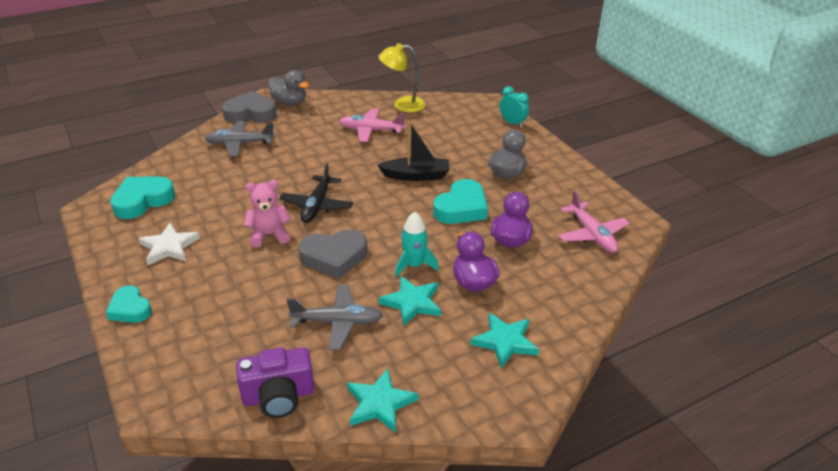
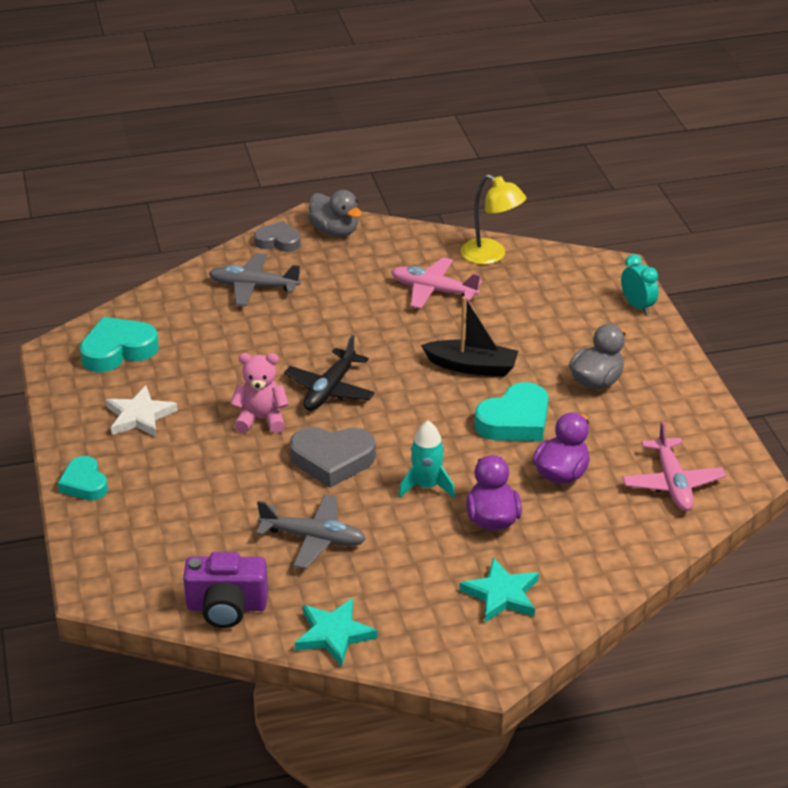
camera: 15 degrees right, 0 degrees up
grey heart [222,91,277,123] -> grey heart [254,221,301,252], size x0.64
yellow lamp [378,43,425,112] -> yellow lamp turned 150 degrees counterclockwise [461,174,526,265]
turquoise star [379,276,441,326] -> none

